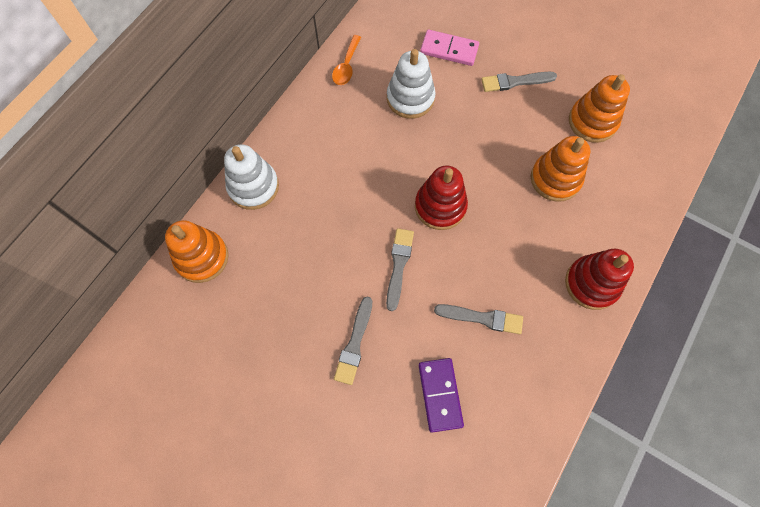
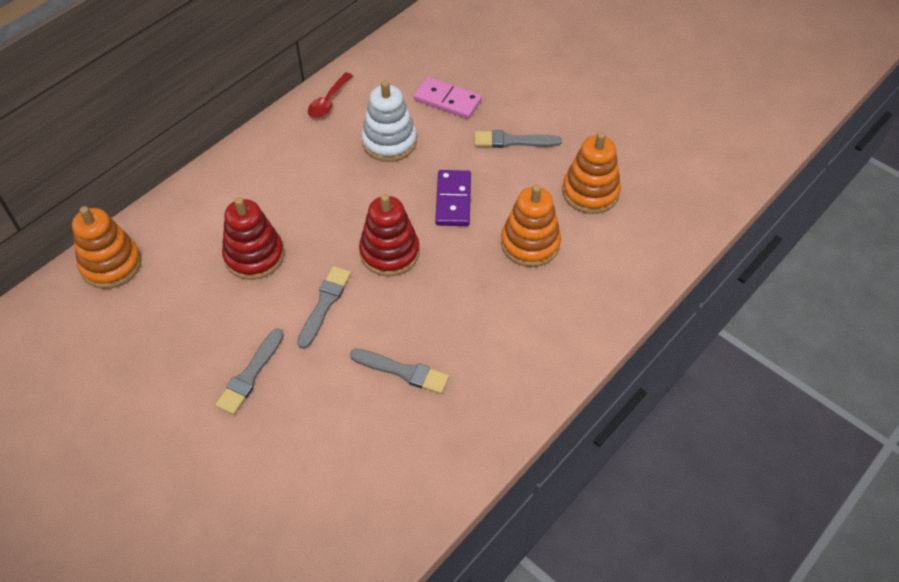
camera: 10 degrees right, 15 degrees down
white stacking toy [224,144,279,210] -> none
orange spoon [332,35,361,85] -> red spoon [308,72,353,118]
purple domino [418,358,464,433] -> purple domino moved to [435,170,471,226]
red stacking toy [565,249,634,310] -> red stacking toy moved to [222,197,284,280]

